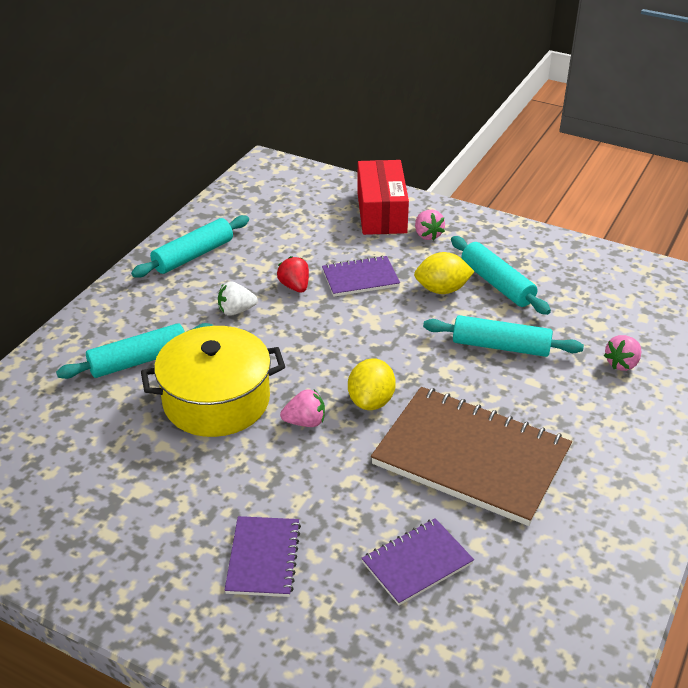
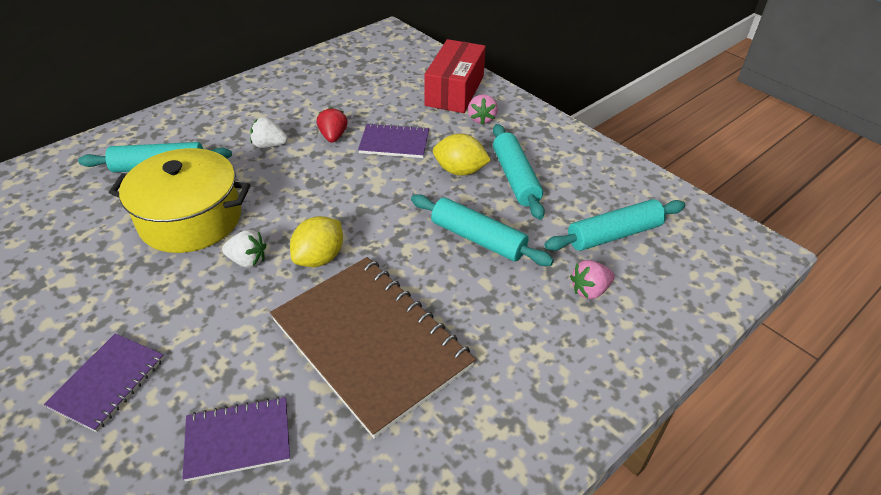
camera: 20 degrees right, 5 degrees up
turquoise rolling pin [131,215,249,278] -> turquoise rolling pin moved to [544,199,685,251]
pink strawberry [280,389,325,427] -> white strawberry [222,230,266,268]

